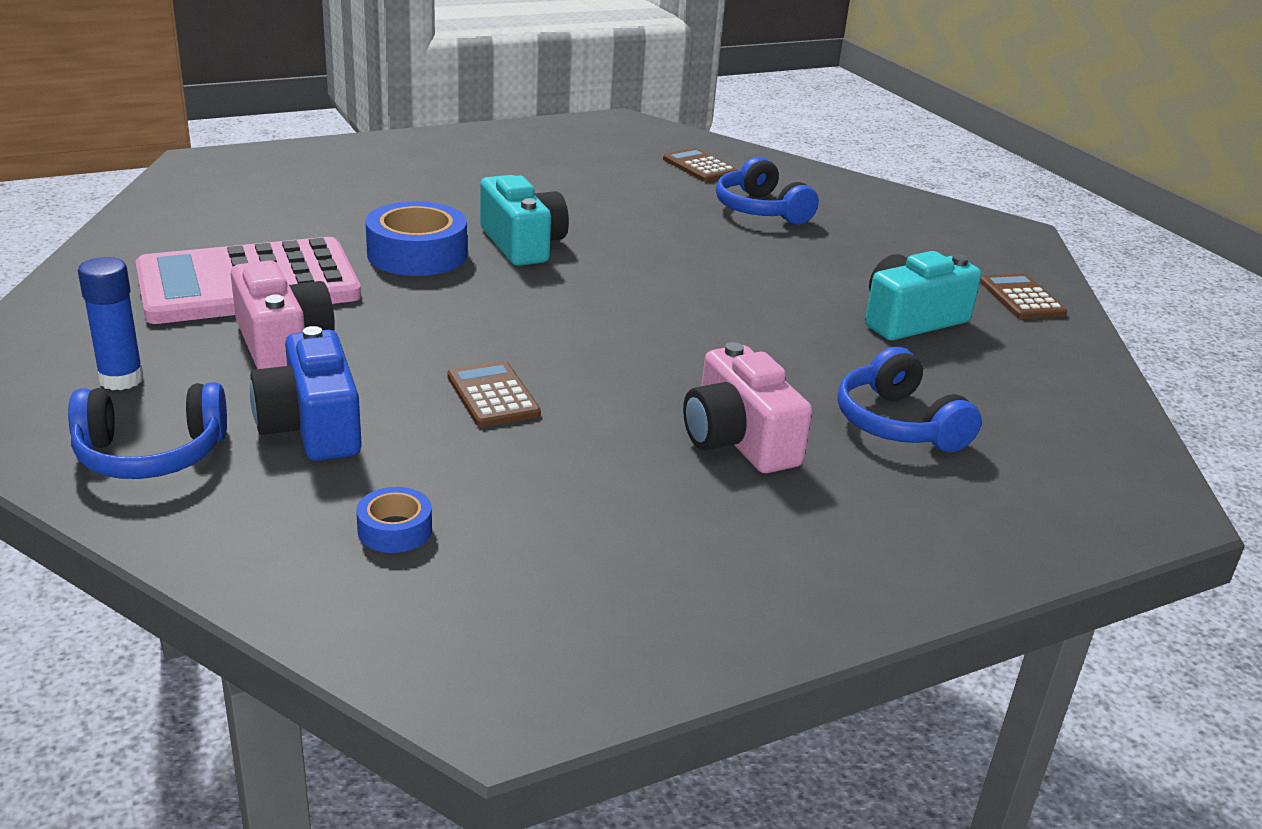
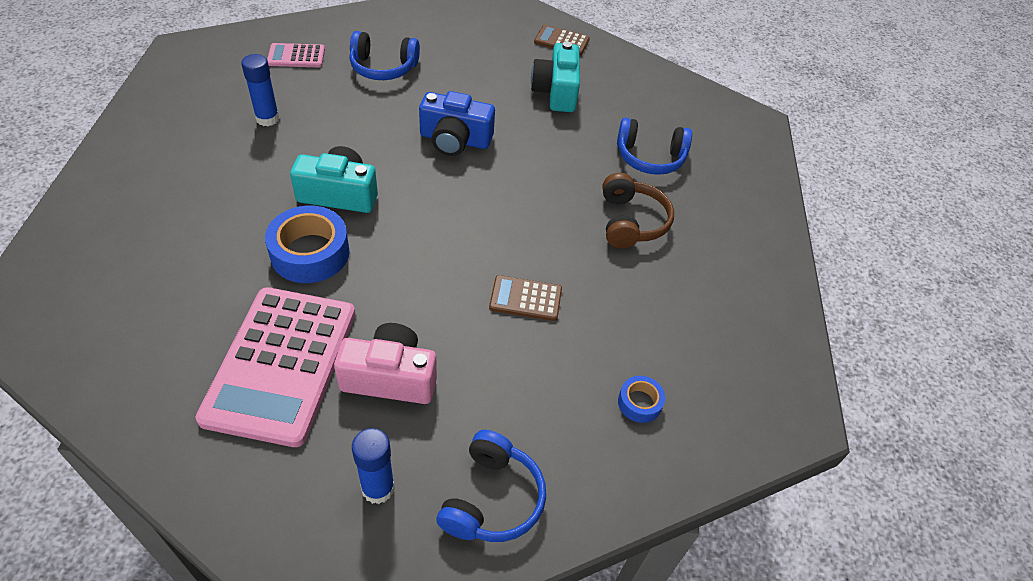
camera: 60 degrees left, 20 degrees up
blue camera [250,326,362,461] -> blue camera moved to [419,91,495,156]
brown calculator [663,148,738,182] -> pink calculator [267,43,325,67]
pink camera [683,342,812,473] -> brown headphones [602,173,674,248]
none -> blue glue stick [241,54,280,126]

